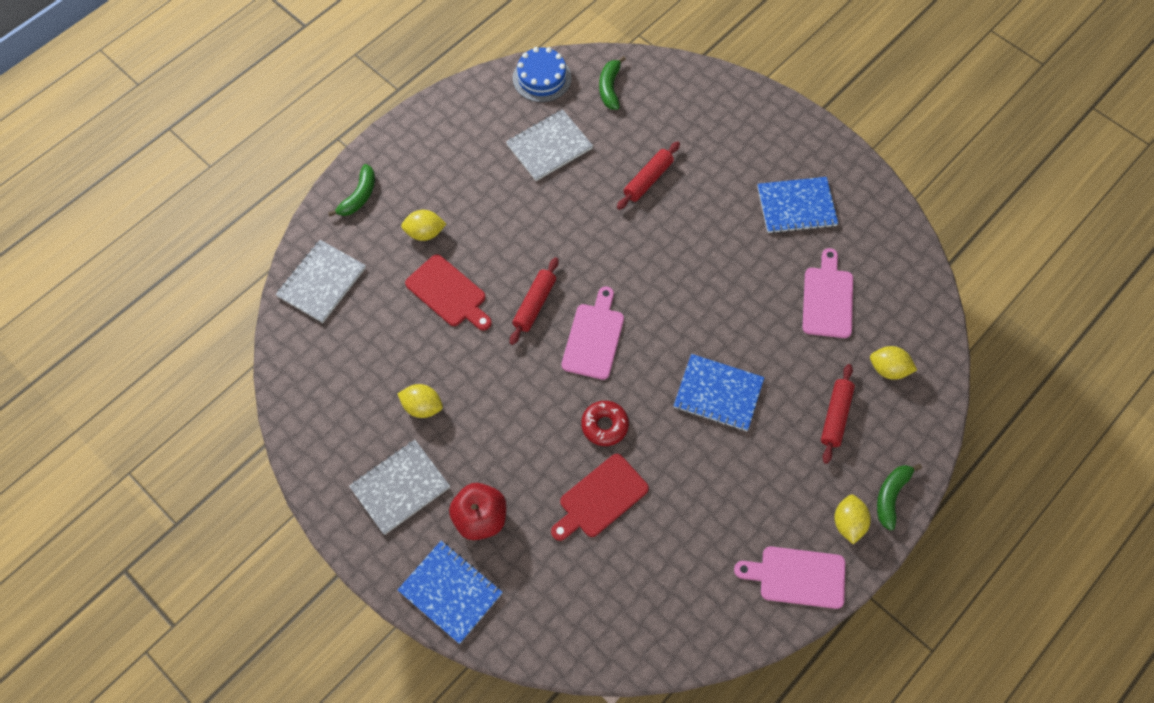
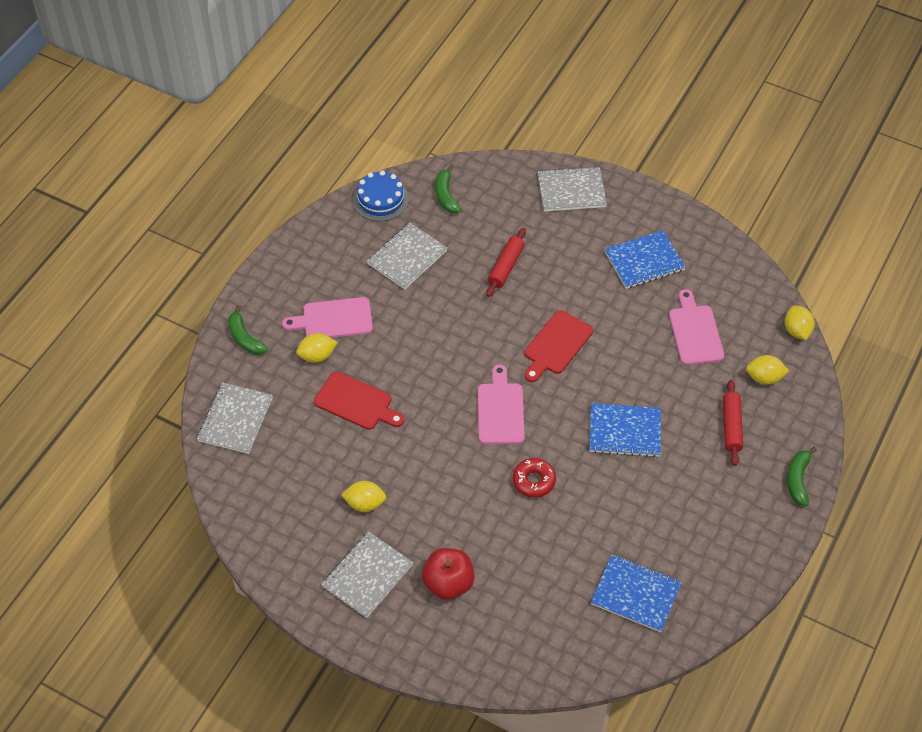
camera: 15 degrees left, 10 degrees down
green banana [328,164,375,217] -> green banana turned 135 degrees clockwise [228,305,268,355]
blue notebook [398,541,503,644] -> blue notebook moved to [591,554,682,632]
red rolling pin [510,257,559,345] -> none
red cutting board [551,454,649,541] -> red cutting board moved to [524,310,593,382]
pink cutting board [734,546,845,609] -> pink cutting board moved to [282,297,373,338]
yellow lemon [834,495,871,544] -> yellow lemon moved to [785,305,815,340]
none -> grey notebook [538,166,607,211]

